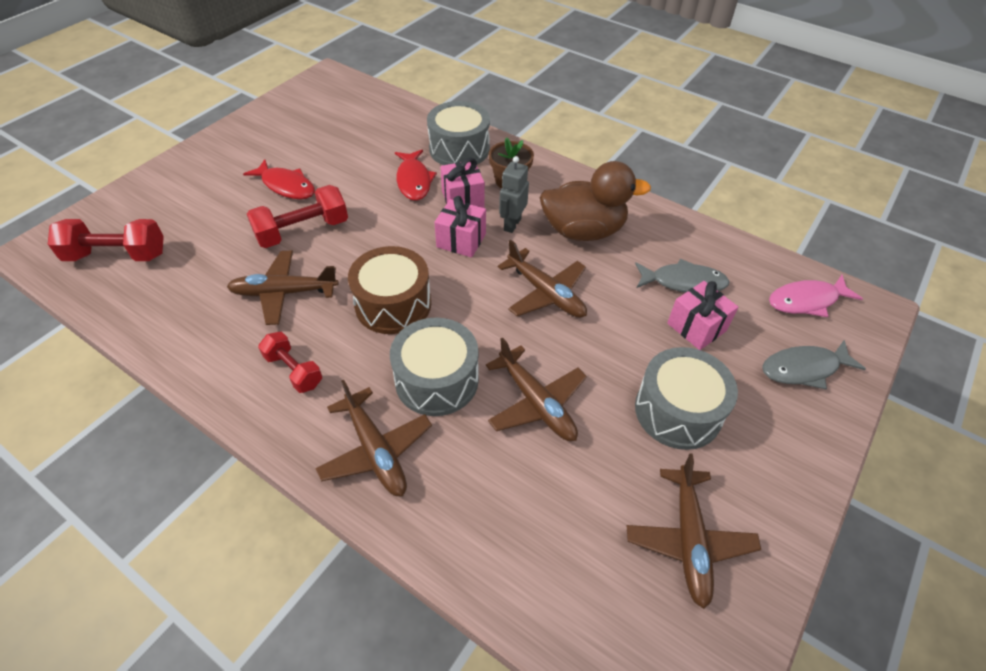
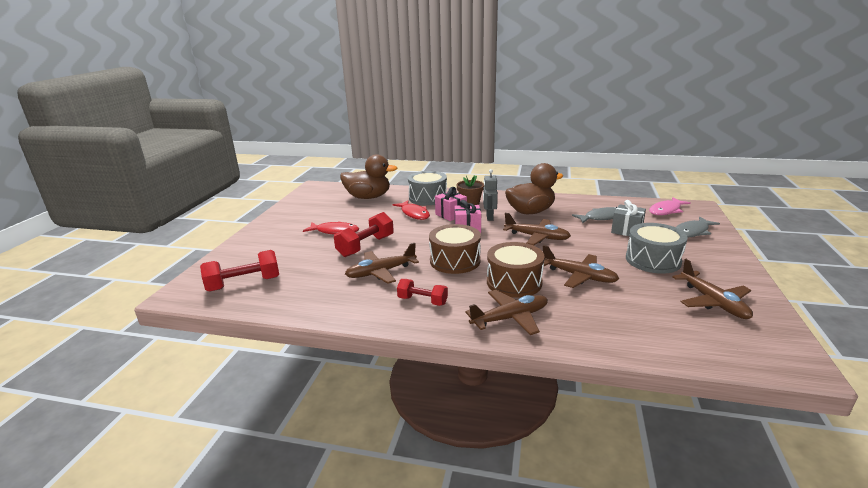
camera: 20 degrees left, 25 degrees down
brown plane [315,380,432,496] -> brown plane turned 60 degrees counterclockwise [465,290,548,335]
grey drum [390,318,479,416] -> brown drum [487,242,545,298]
pink gift [667,281,738,350] -> grey gift [611,200,646,236]
none -> brown duck [340,154,397,199]

